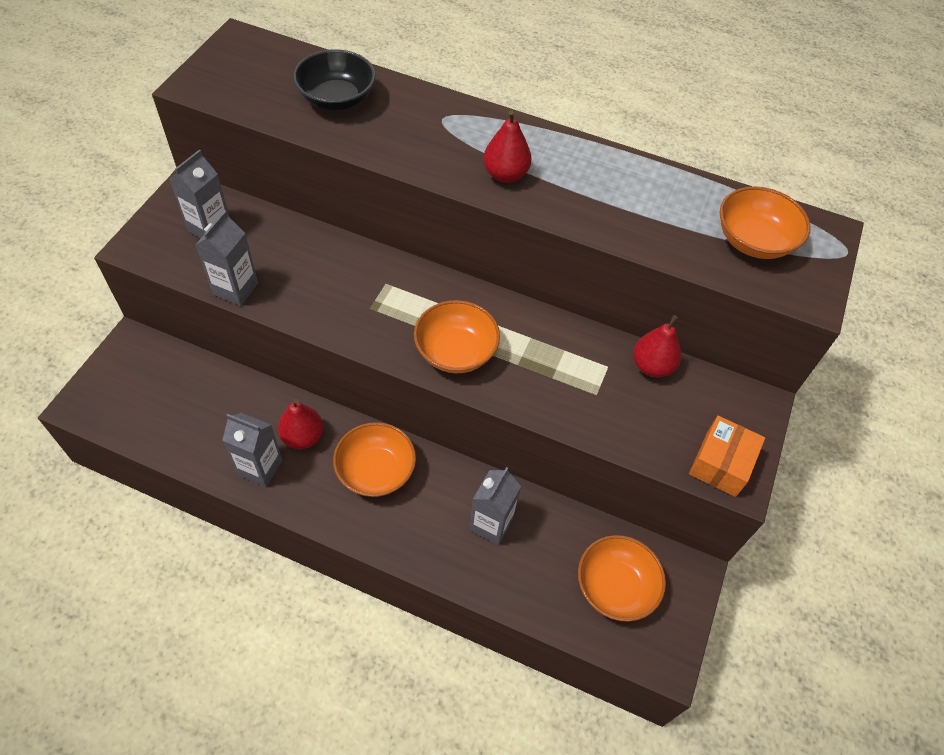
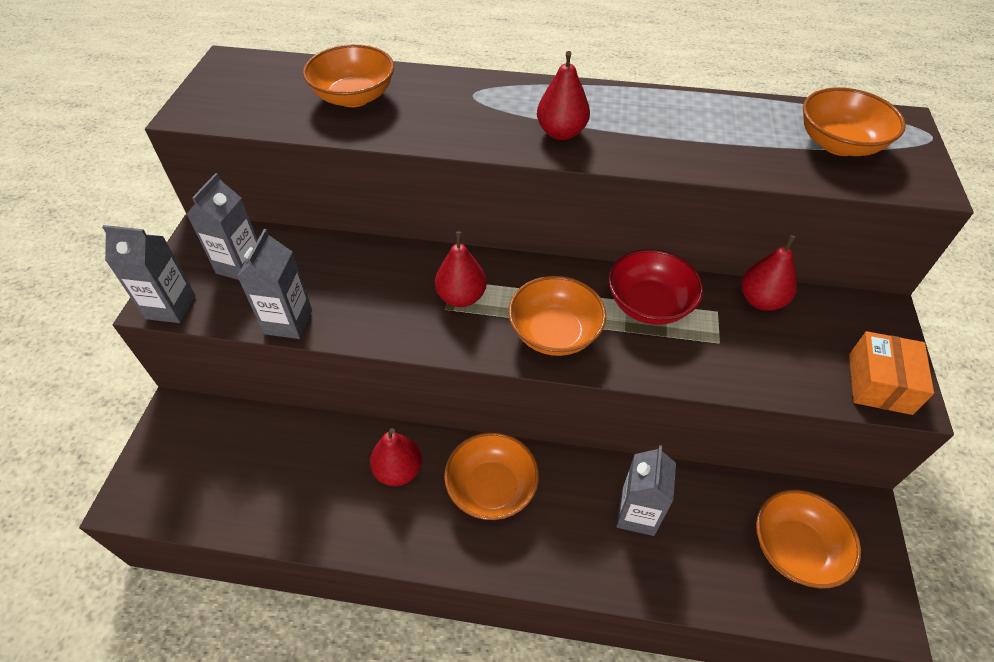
camera: 10 degrees left, 5 degrees down
grey carton [222,413,283,487] -> grey carton moved to [102,225,196,323]
black bowl [293,49,376,111] -> orange bowl [303,44,394,107]
none -> red pear [435,232,487,307]
none -> red bowl [608,249,704,325]

